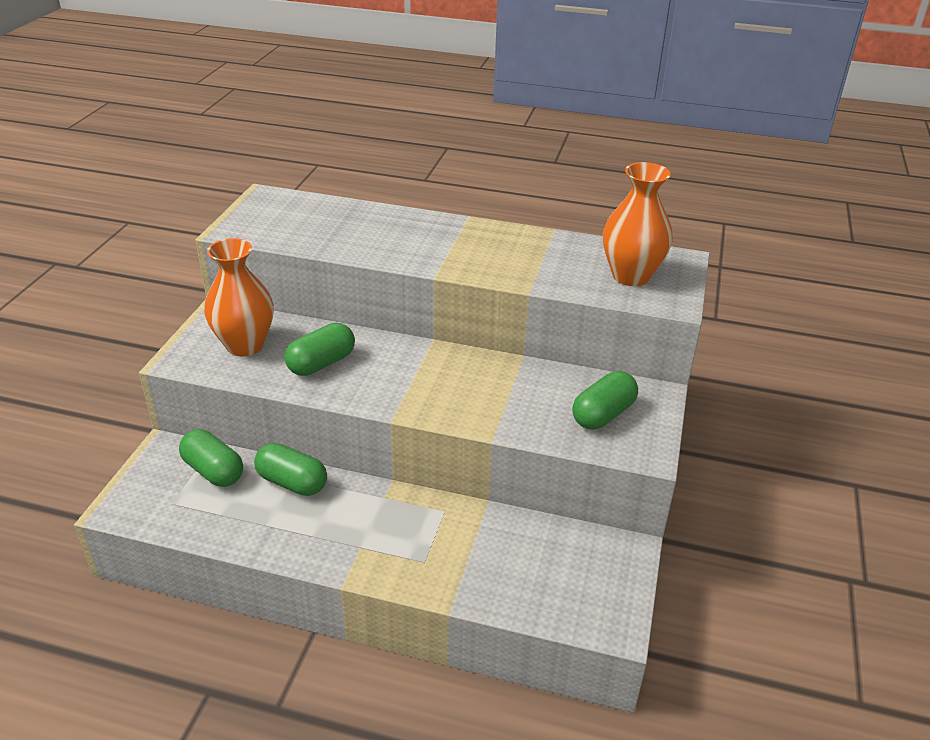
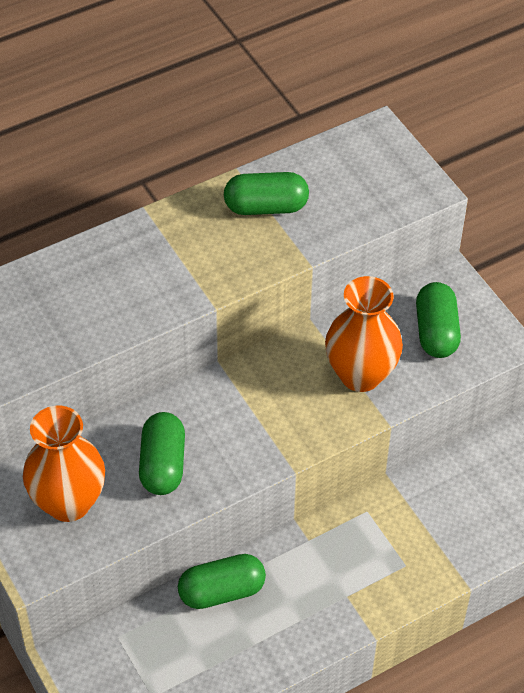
camera: 45 degrees left, 15 degrees up
green capsule [179,429,243,487] -> green capsule moved to [224,172,309,215]
orange vase [603,162,673,286] -> orange vase moved to [325,276,403,392]

